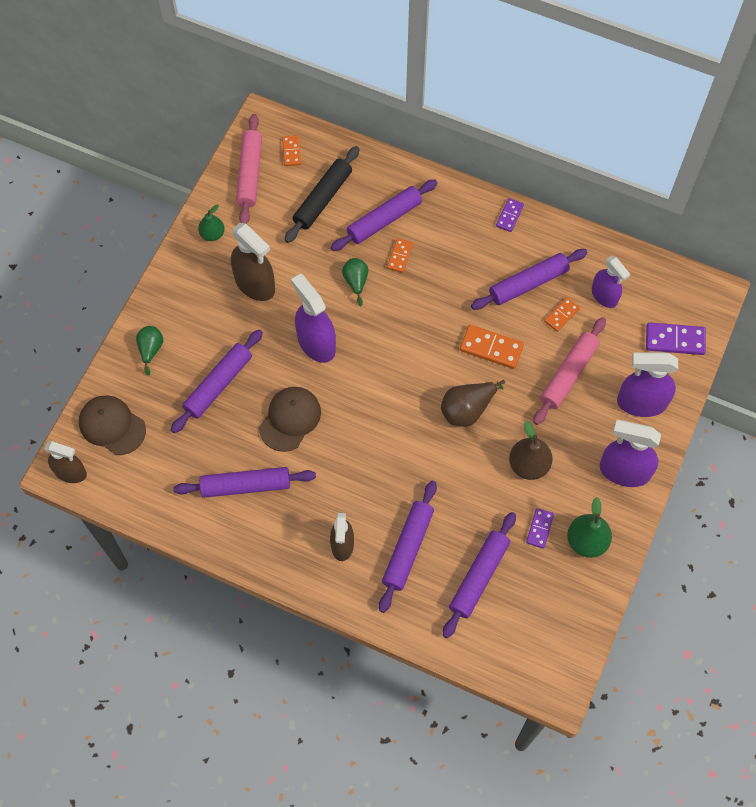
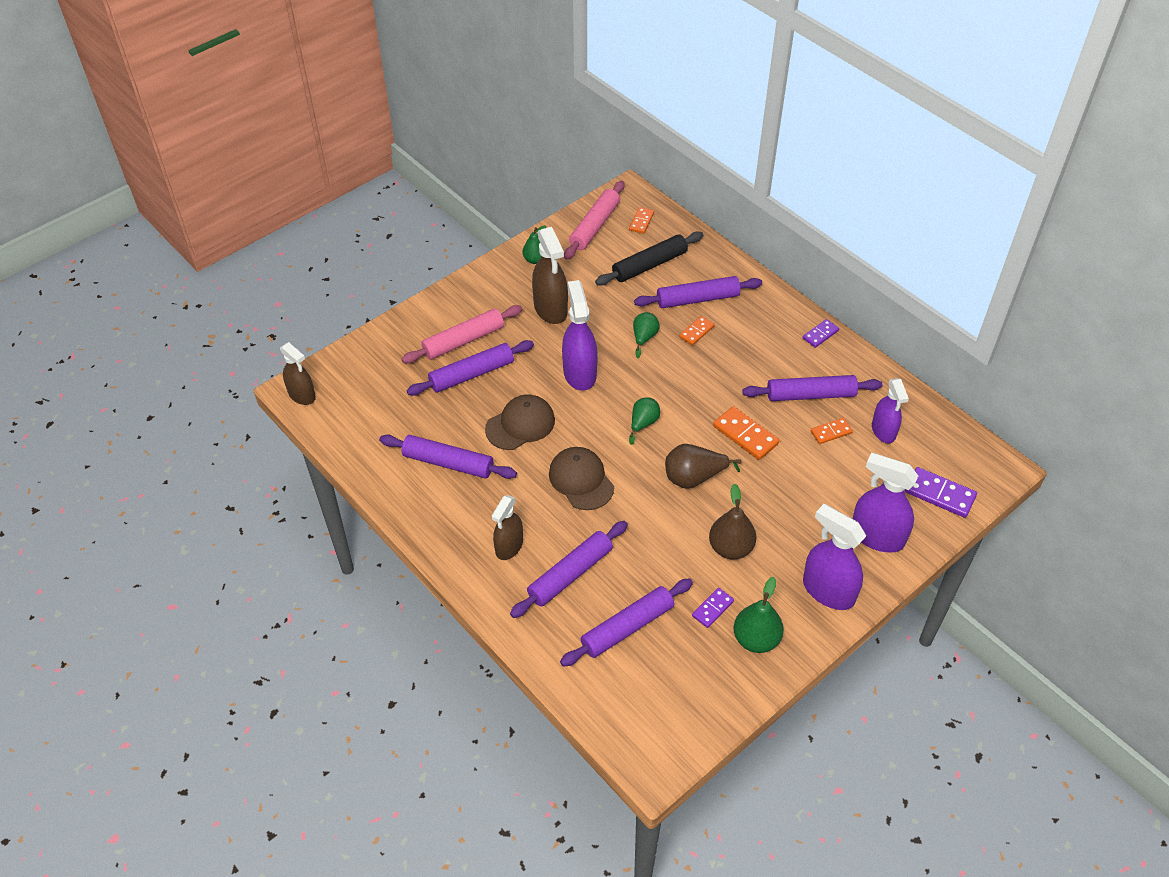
camera: 25 degrees right, 15 degrees down
brown cap [79,395,146,455] -> brown cap moved to [549,447,614,510]
green pear [136,326,163,376] -> green pear moved to [629,397,660,445]
pink rolling pin [533,317,606,425] -> pink rolling pin moved to [402,305,523,364]

